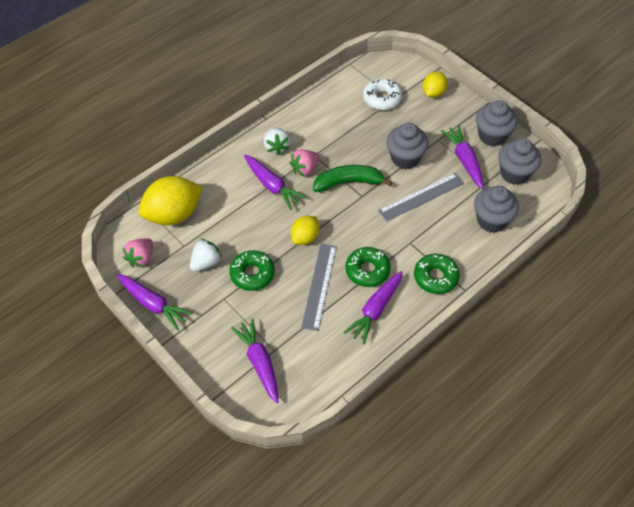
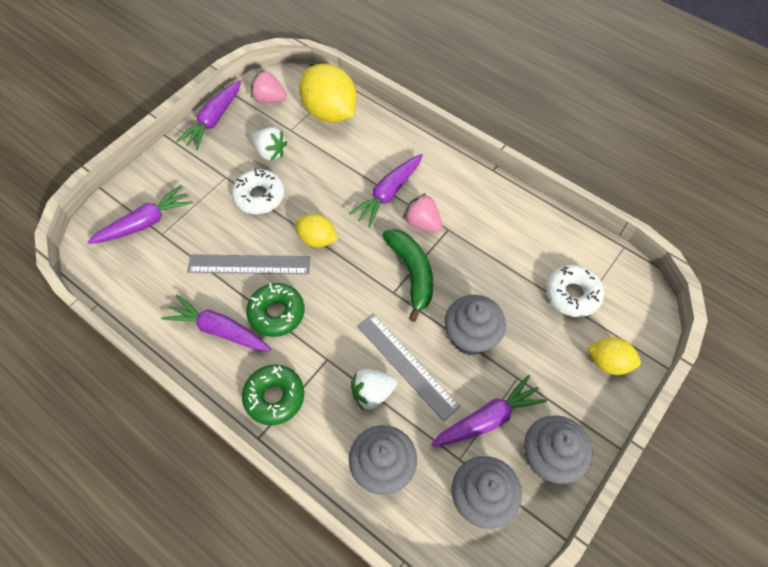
camera: 80 degrees right, 5 degrees up
green donut [229,250,275,291] -> white donut [232,168,285,214]
white strawberry [264,127,290,155] -> white strawberry moved to [351,369,397,411]

